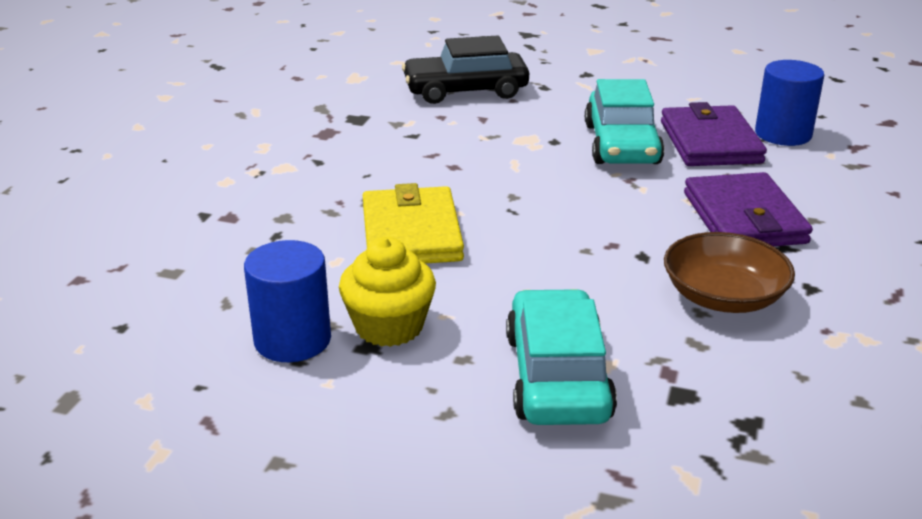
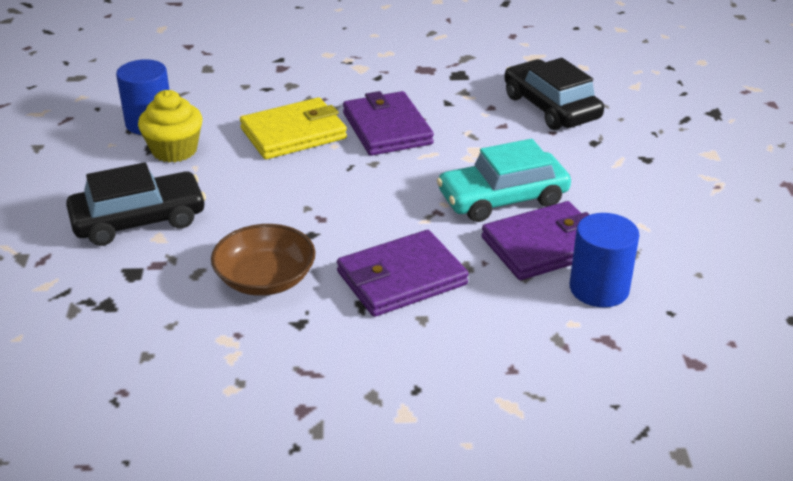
camera: 70 degrees right, 5 degrees up
turquoise car [506,289,617,425] -> black car [66,162,206,246]
none -> purple wallet [343,91,434,156]

